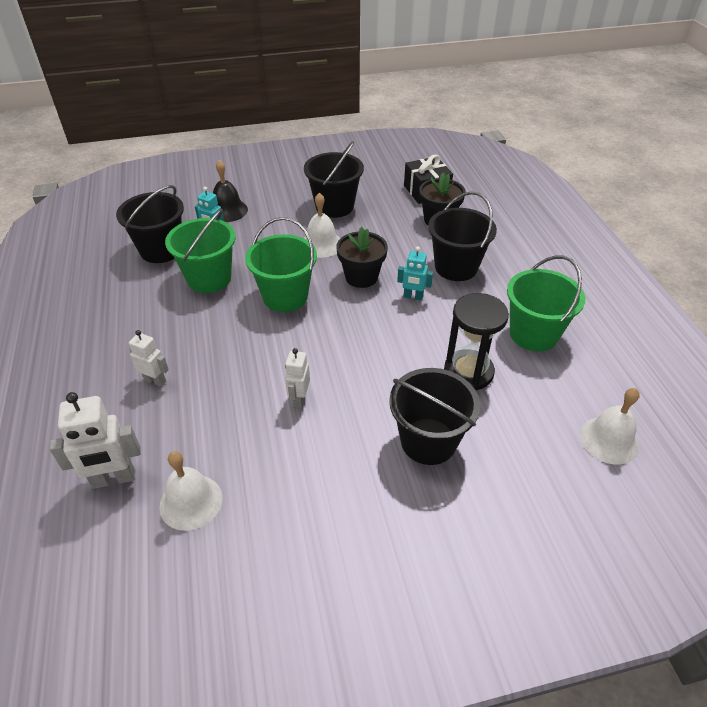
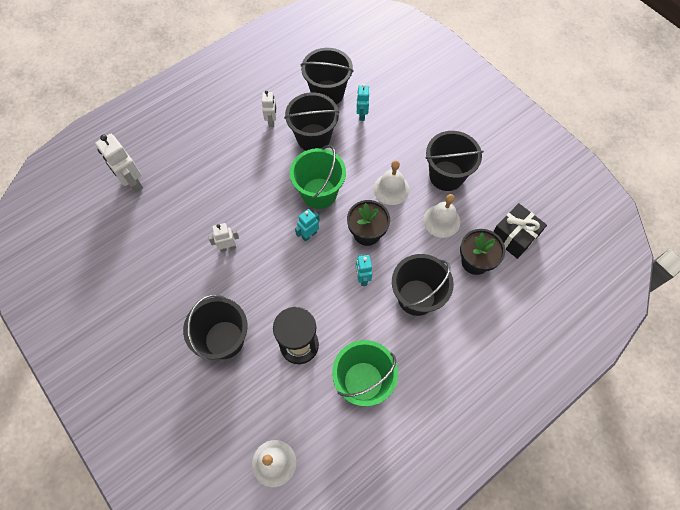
camera: 65 degrees right, 20 degrees up
white robot [129,330,169,387] -> white robot moved to [262,91,277,127]
white bell [160,451,223,531] -> white bell moved to [423,194,460,238]
green bucket [165,209,236,293] -> black bucket [284,92,340,151]
black bell [213,160,248,222] -> none
none -> turquoise robot [295,209,320,242]

